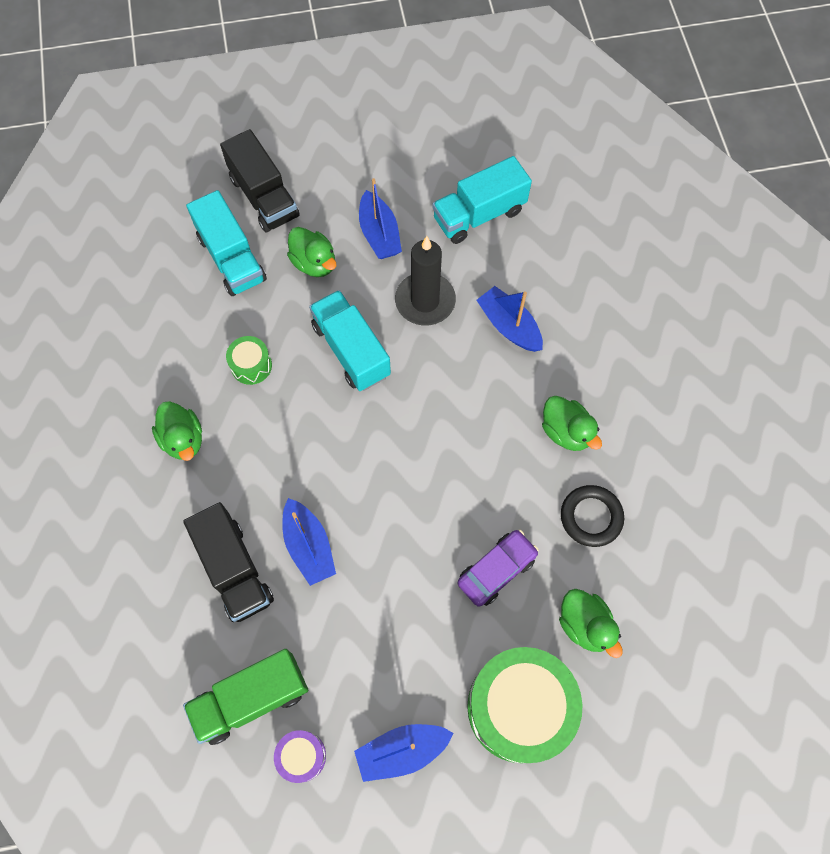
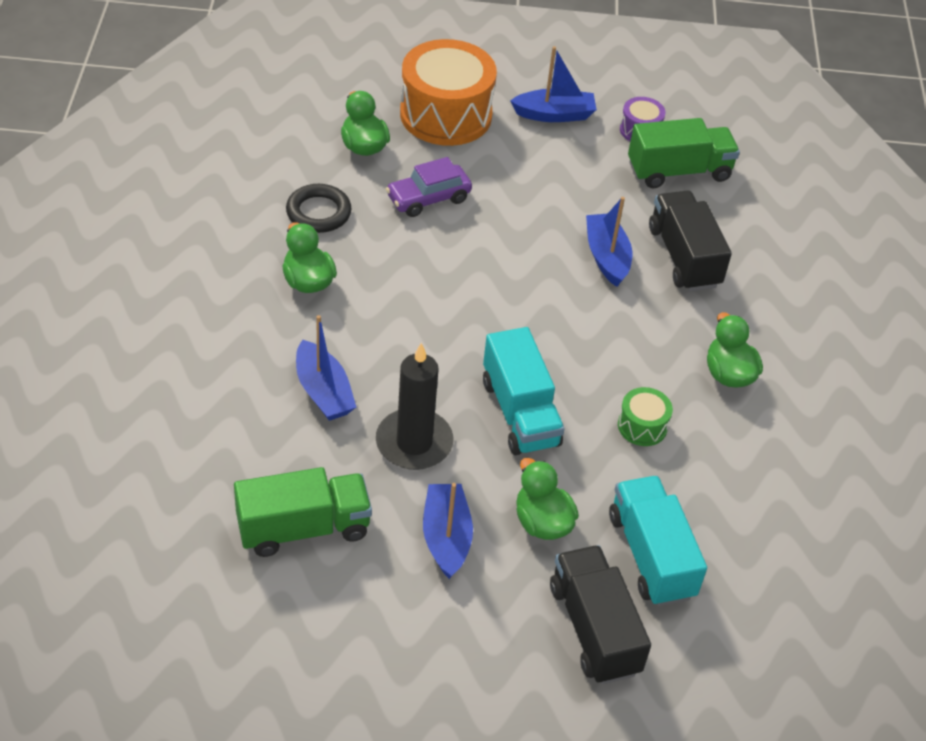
camera: 170 degrees left, 20 degrees down
turquoise truck [432,156,532,244] -> green truck [234,467,372,557]
green drum [467,647,582,763] -> orange drum [400,39,497,146]

